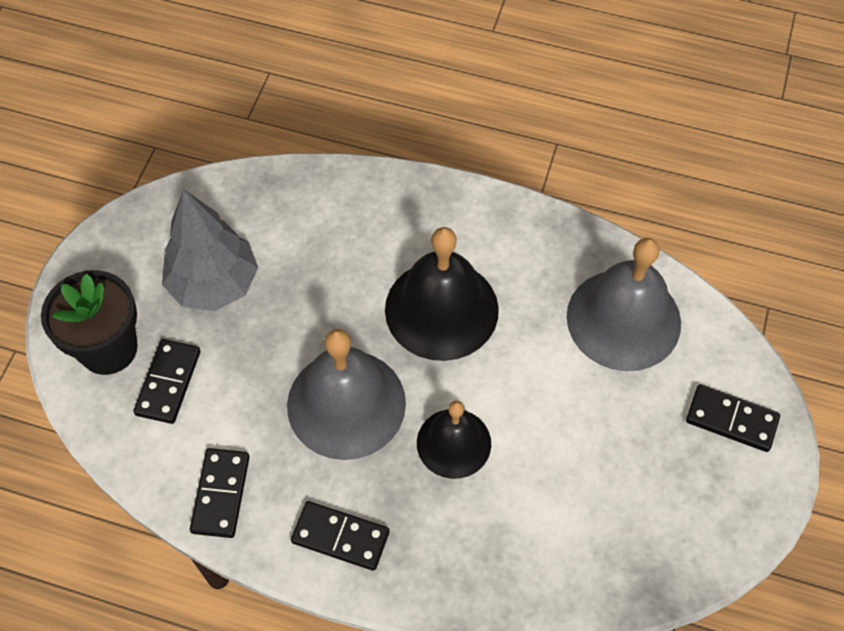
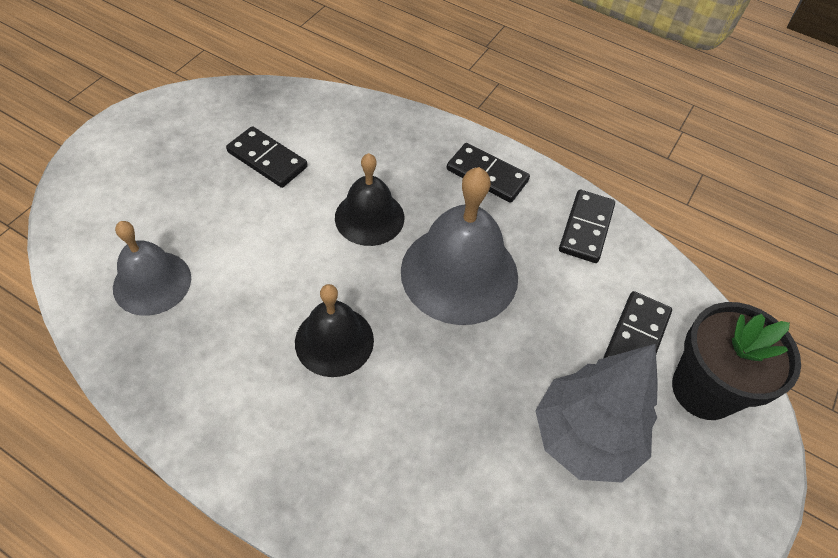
camera: 170 degrees left, 5 degrees down
black bell [385,227,499,361] -> black bell [295,284,374,377], size x0.62
grey bell [567,238,681,371] -> grey bell [113,221,191,316], size x0.62
black domino [686,384,780,452] -> black domino moved to [226,126,308,188]

